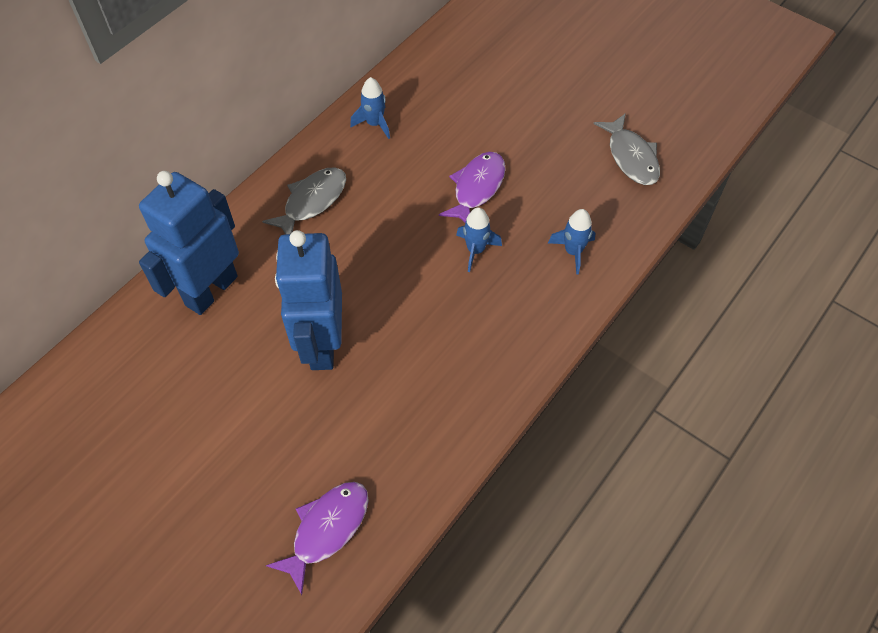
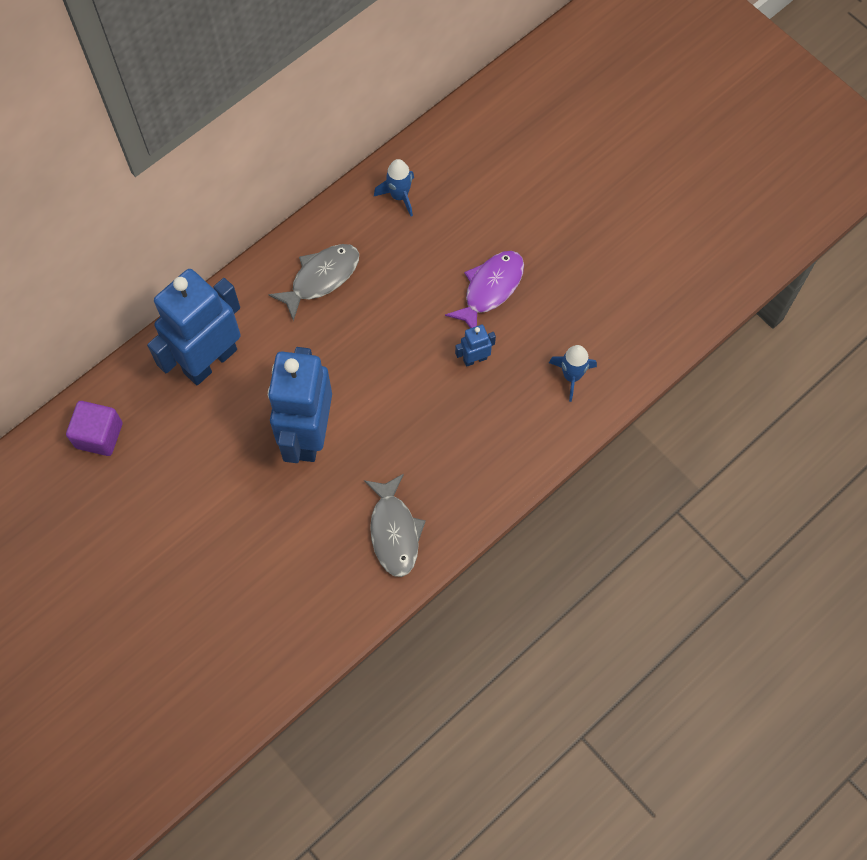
camera: 10 degrees right, 10 degrees up
purple fish [266,482,369,595] -> none
blue rocket [456,207,502,272] -> blue robot [455,325,496,367]
grey fish [594,113,660,185] -> grey fish moved to [364,474,426,577]
none -> purple cube [66,401,122,456]

